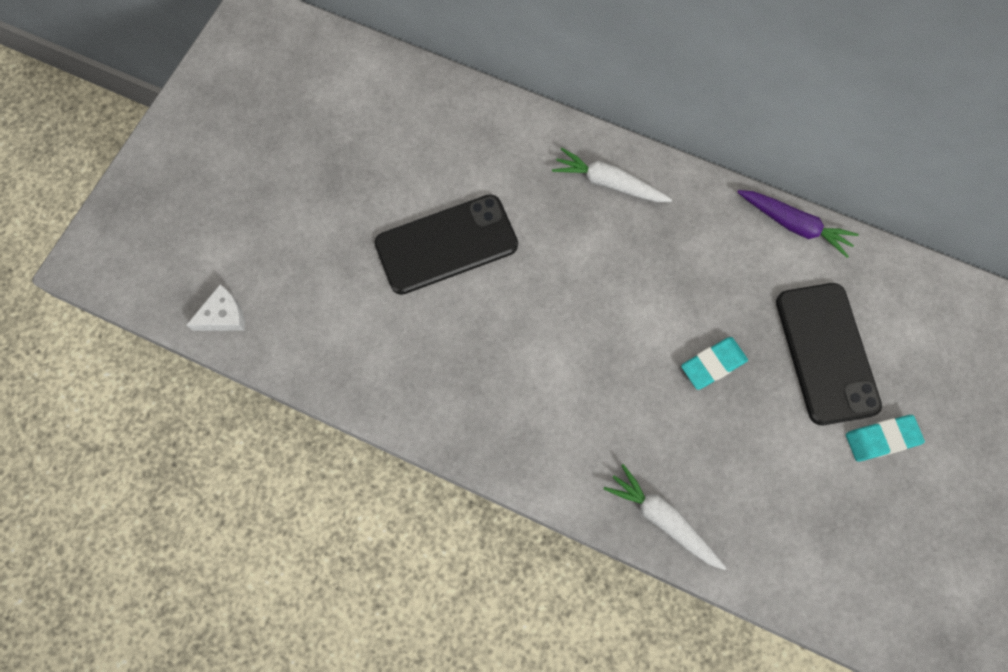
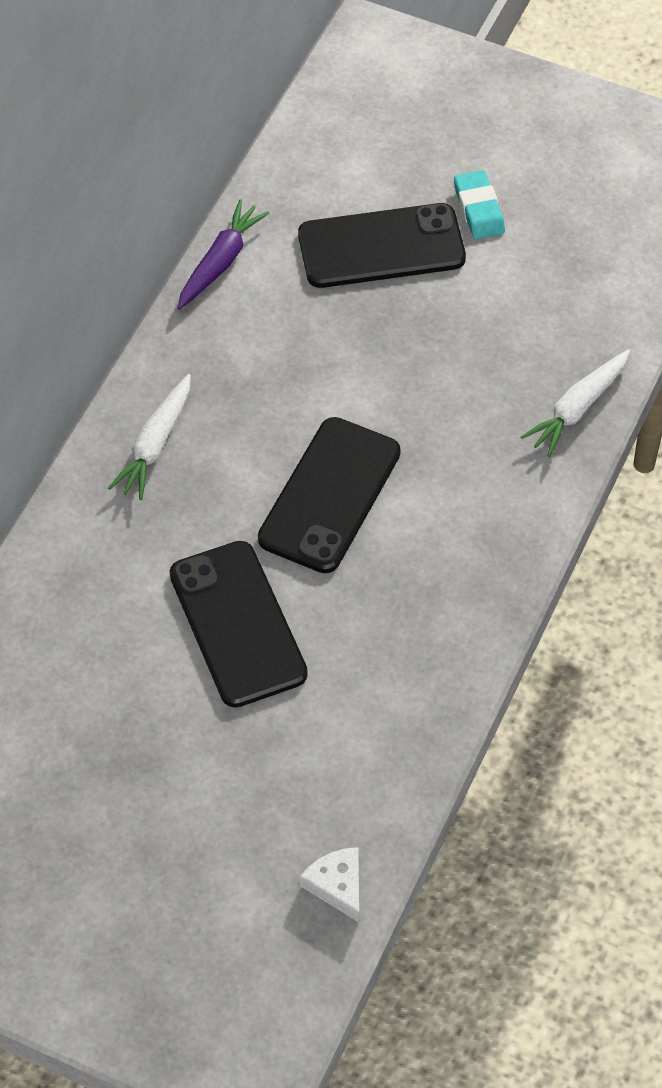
camera: 90 degrees left, 15 degrees down
turquoise eraser [681,337,748,390] -> none
none -> black phone [258,417,401,573]

